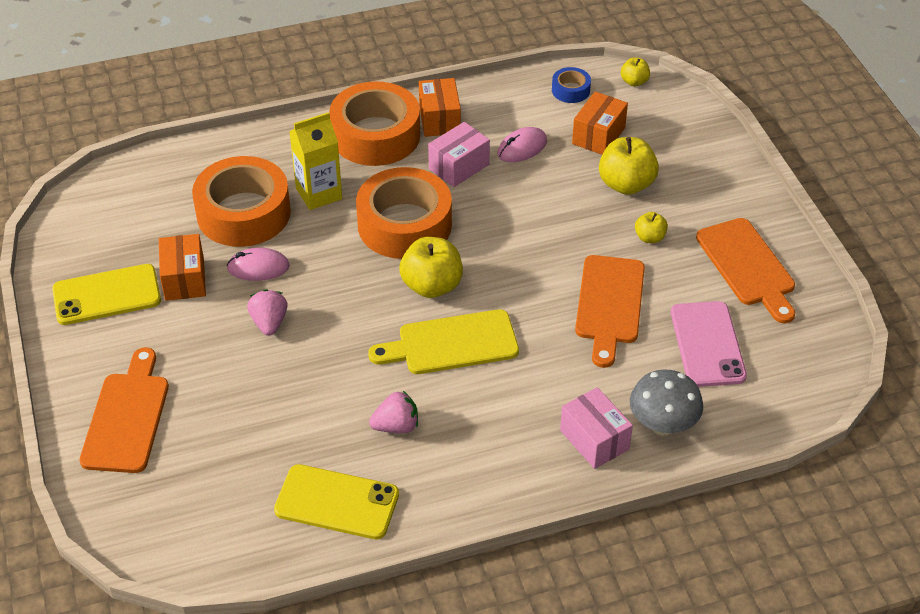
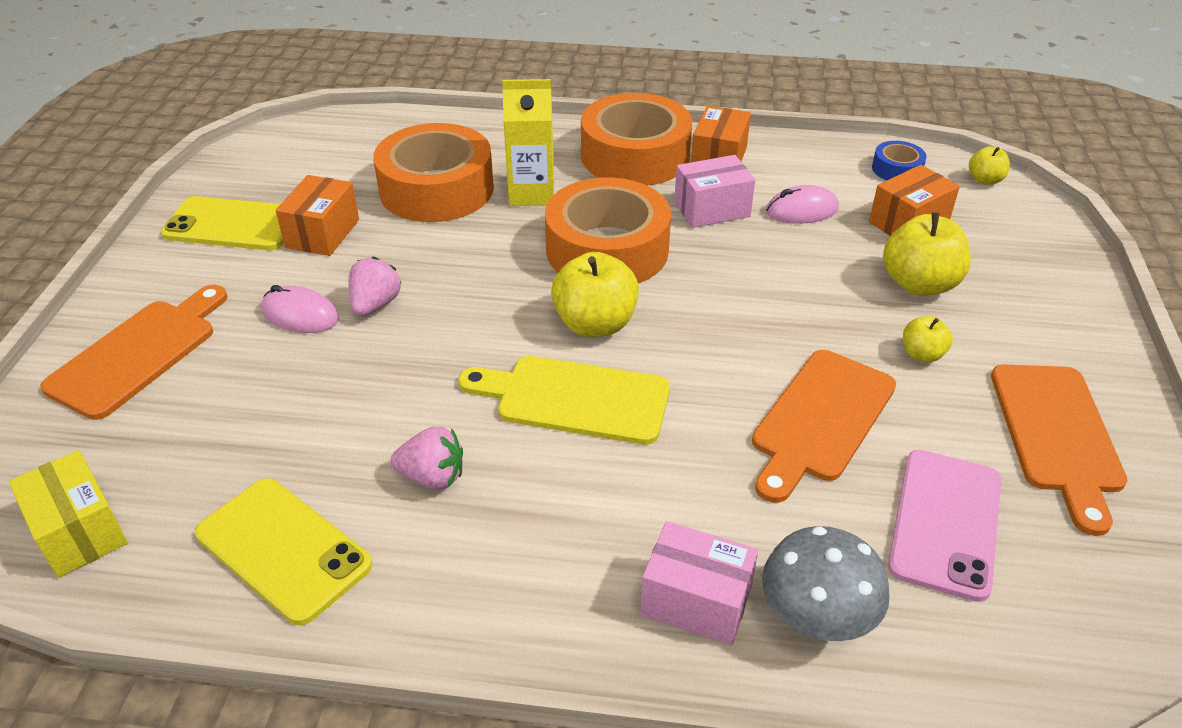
camera: 25 degrees right, 5 degrees down
pink mouse [227,248,290,281] -> pink mouse moved to [261,285,339,333]
pink box [560,387,633,469] -> pink box turned 60 degrees counterclockwise [640,521,758,645]
none -> yellow box [9,450,128,578]

